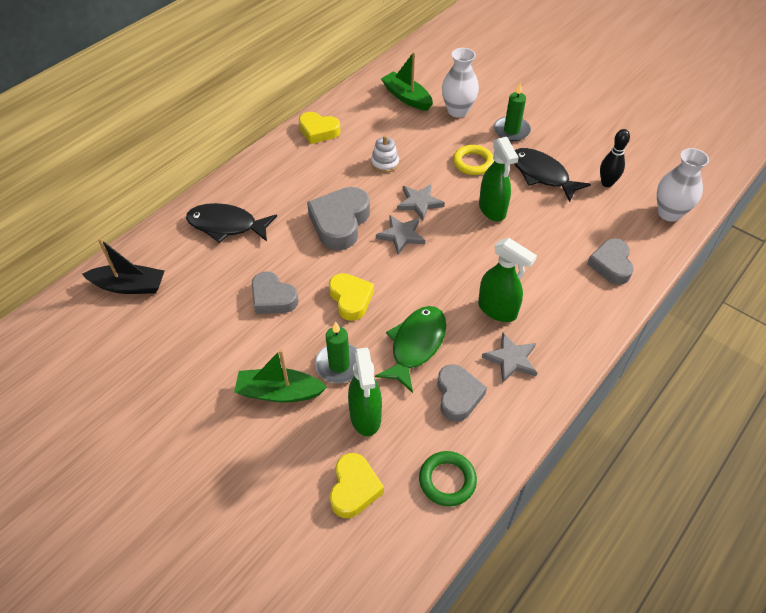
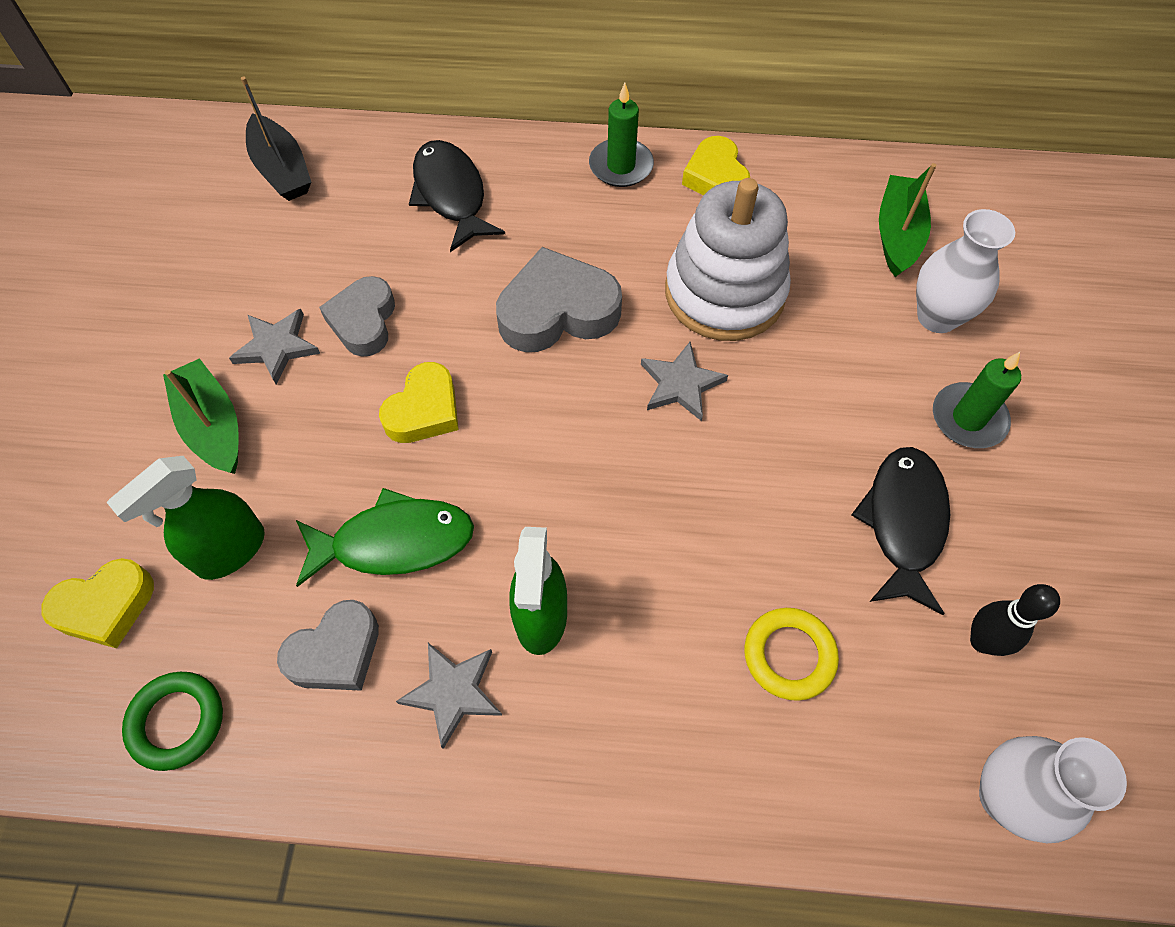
camera: 55 degrees right, 10 degrees up
green candle [315,321,357,383] -> green candle moved to [589,83,654,187]
white stacking toy [371,135,399,173] -> white stacking toy [665,178,791,341], size x2.33
grey star [376,215,425,254] -> grey star moved to [229,309,320,385]
yellow ring [453,145,494,175] -> yellow ring moved to [744,608,839,701]
green spray bottle [479,137,519,221] -> none
grey heart [587,238,634,285] -> none

